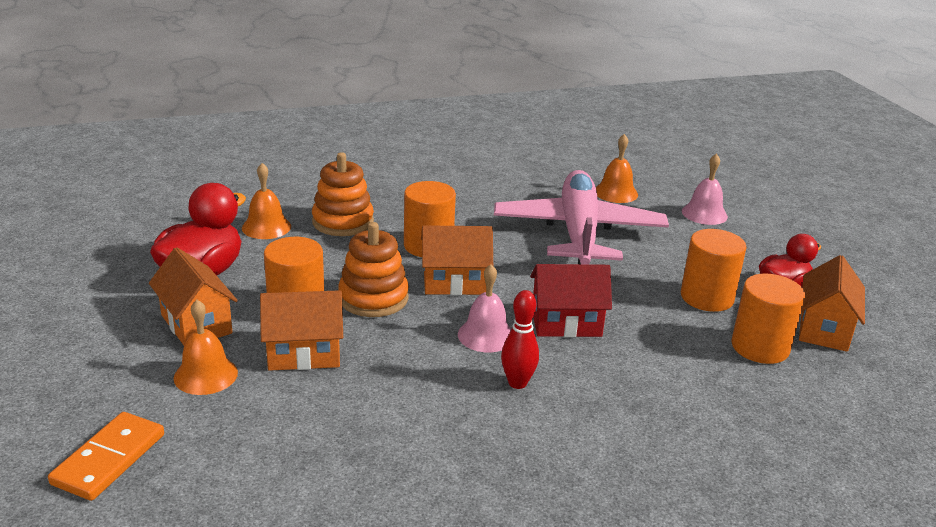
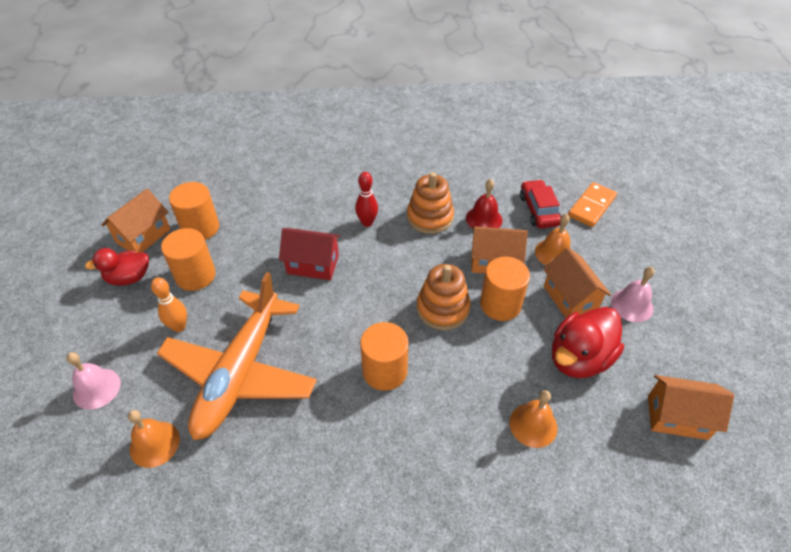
camera: 165 degrees left, 20 degrees up
orange stacking toy [312,152,374,236] -> orange stacking toy moved to [407,172,454,234]
orange house [421,225,493,295] -> orange house moved to [648,375,734,440]
pink bell [458,264,511,352] -> pink bell moved to [611,267,655,322]
pink plane [494,170,669,264] -> orange plane [156,272,317,440]
none -> orange bowling pin [151,277,187,332]
none -> red bell [466,179,502,228]
none -> red car [520,180,561,228]

